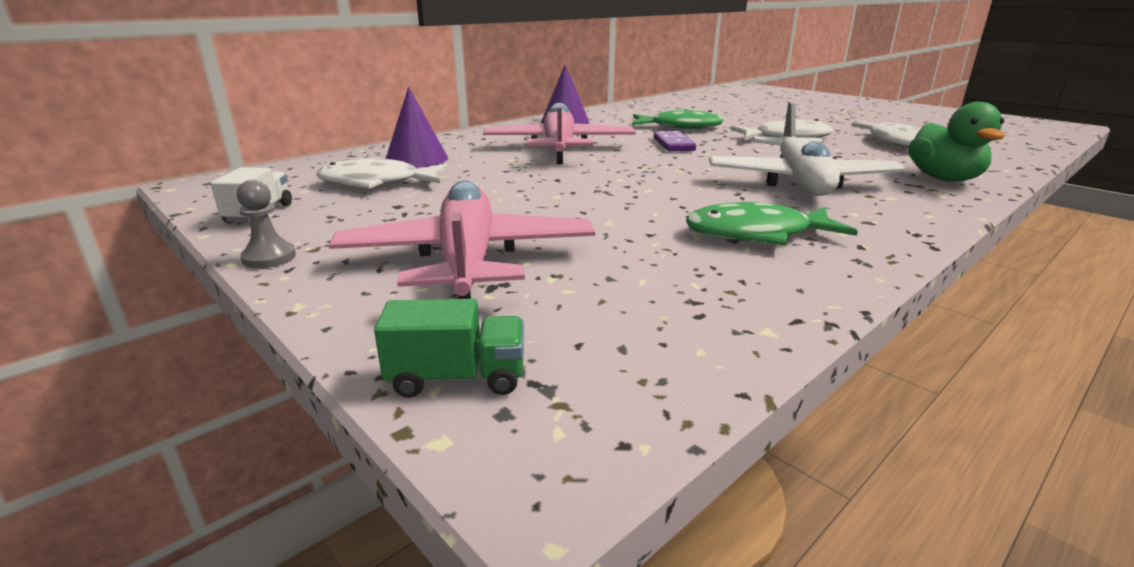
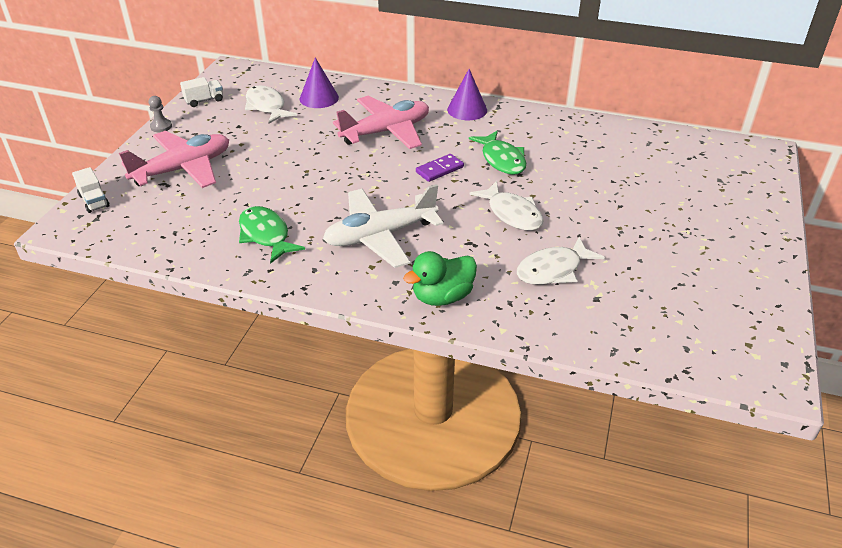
camera: 60 degrees right, 15 degrees up
green truck [374,299,524,398] -> white truck [72,167,110,213]

